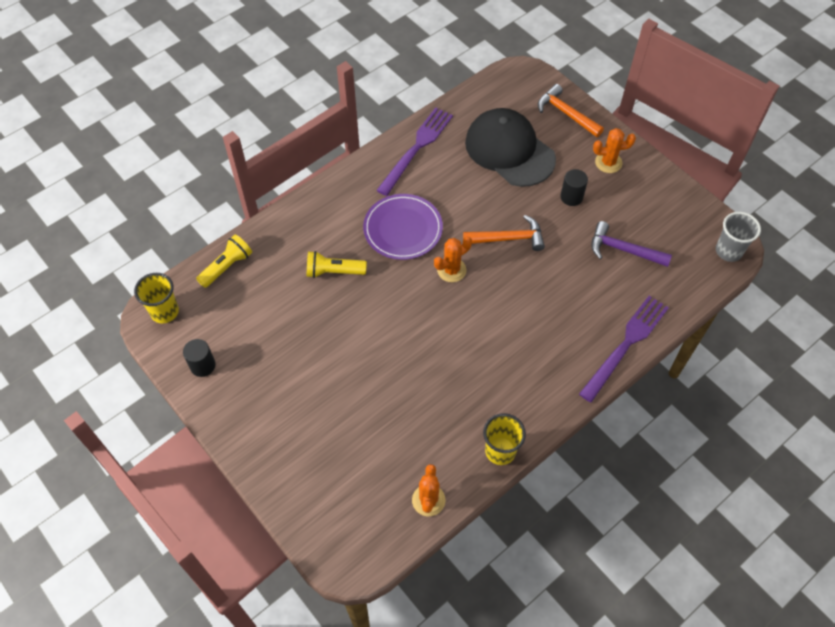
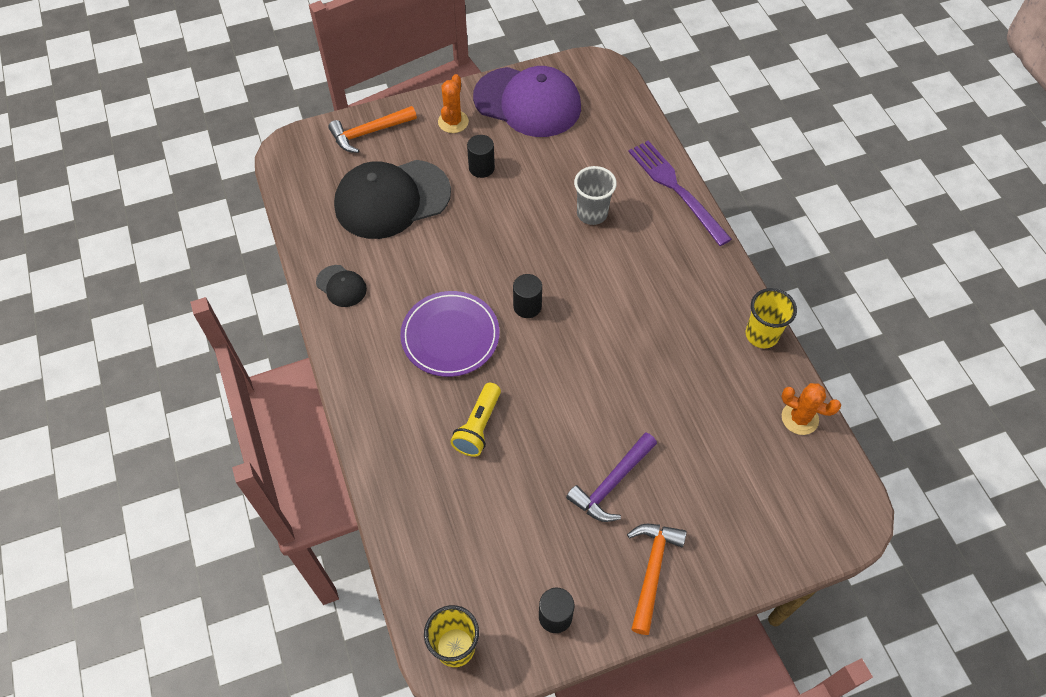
camera: 70 degrees left, 0 degrees up
yellow flashlight [196,234,252,288] -> none
purple fork [376,107,453,196] -> black cap [316,265,367,307]
orange cactus [434,236,472,282] -> black cylinder [513,274,542,318]
orange hammer [463,215,545,251] -> orange hammer moved to [627,524,687,635]
purple hammer [591,221,672,267] -> purple hammer moved to [566,433,657,522]
grey cup [716,212,761,262] -> grey cup moved to [574,166,617,225]
none -> purple cap [473,66,581,137]

